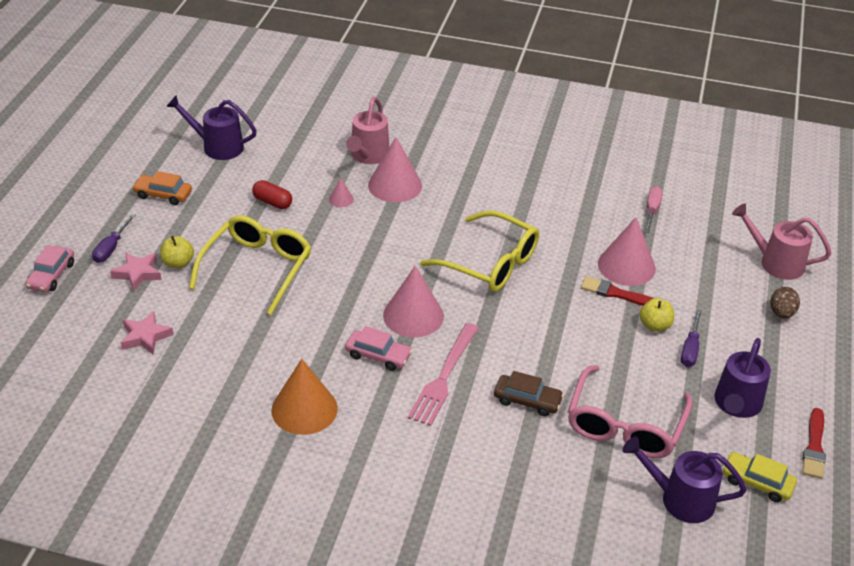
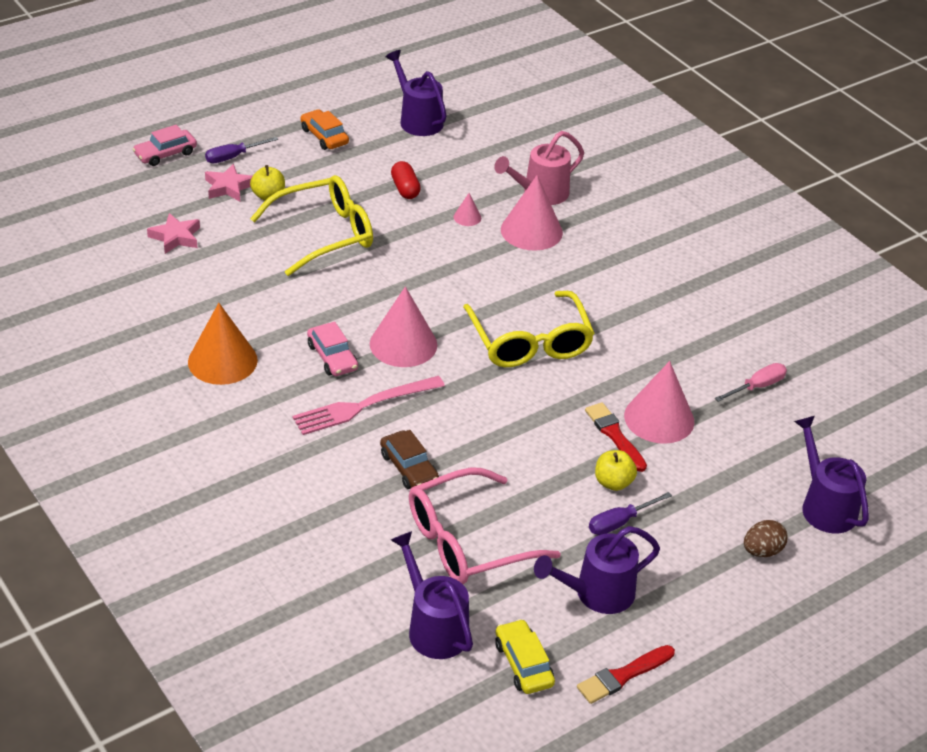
camera: 40 degrees right, 0 degrees up
pink watering can [732,203,831,280] -> purple watering can [794,416,869,533]

